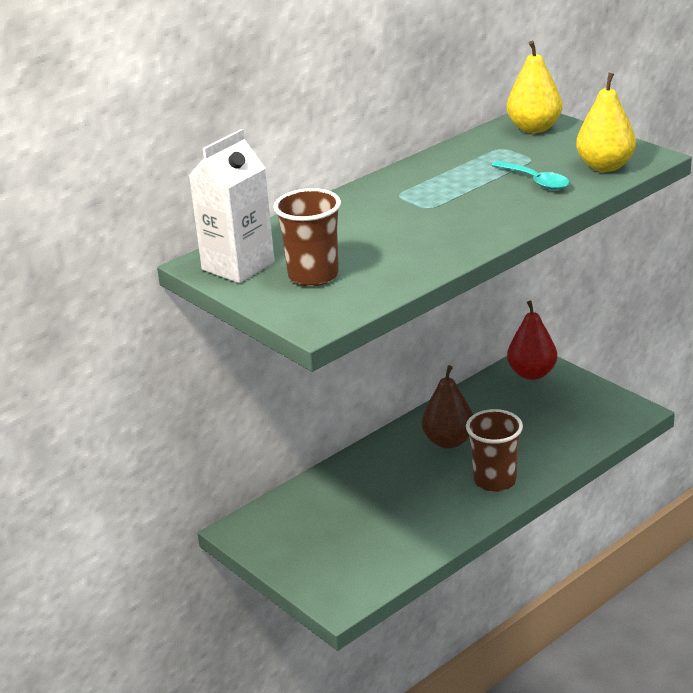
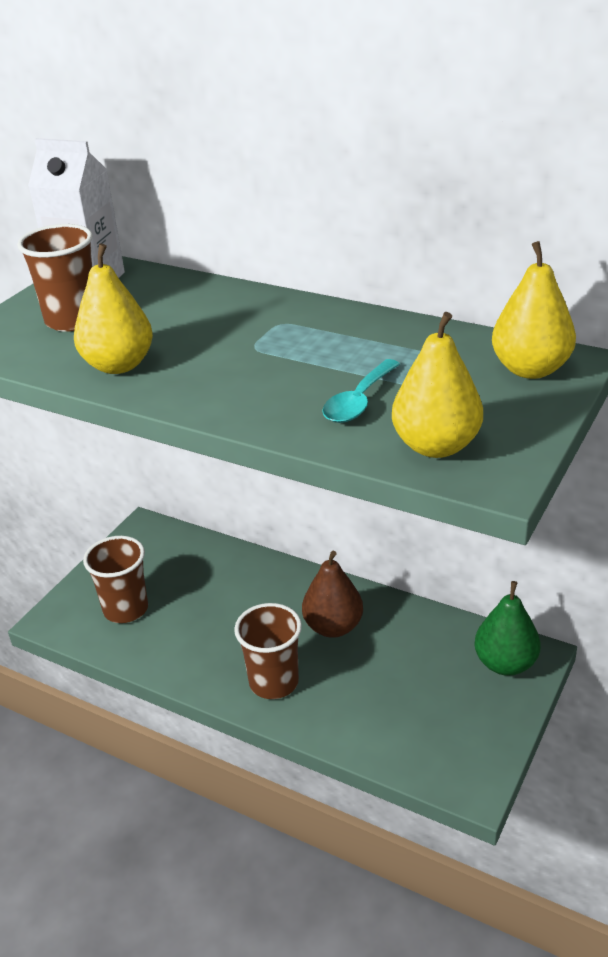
camera: 70 degrees right, 5 degrees up
red pear [507,300,557,380] -> green pear [474,581,541,676]
none -> yellow pear [74,244,153,374]
none -> brown cup [83,536,148,623]

